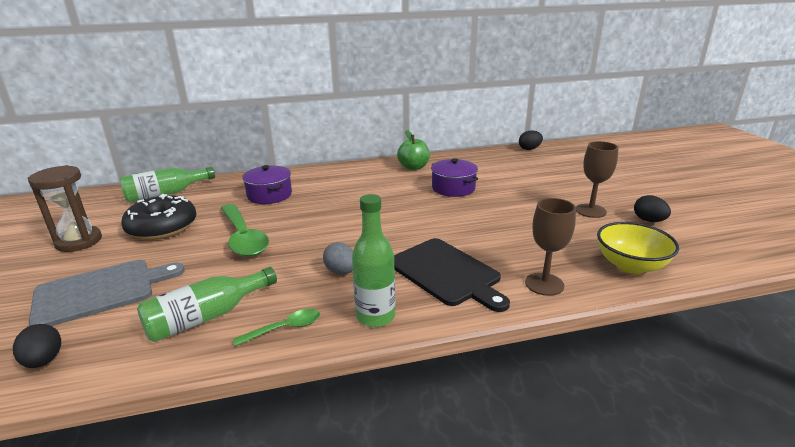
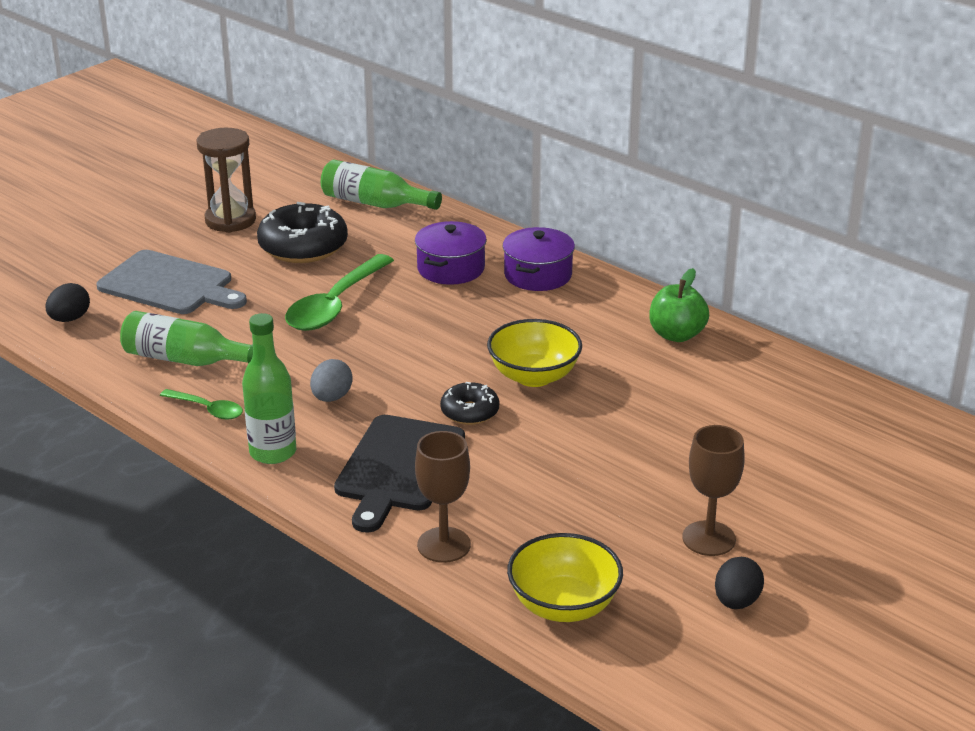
camera: 55 degrees right, 5 degrees up
purple pot [431,158,478,197] -> purple pot moved to [503,227,575,291]
black egg [519,130,543,150] -> none
none -> black donut [440,382,499,425]
none -> yellow bowl [487,319,582,387]

